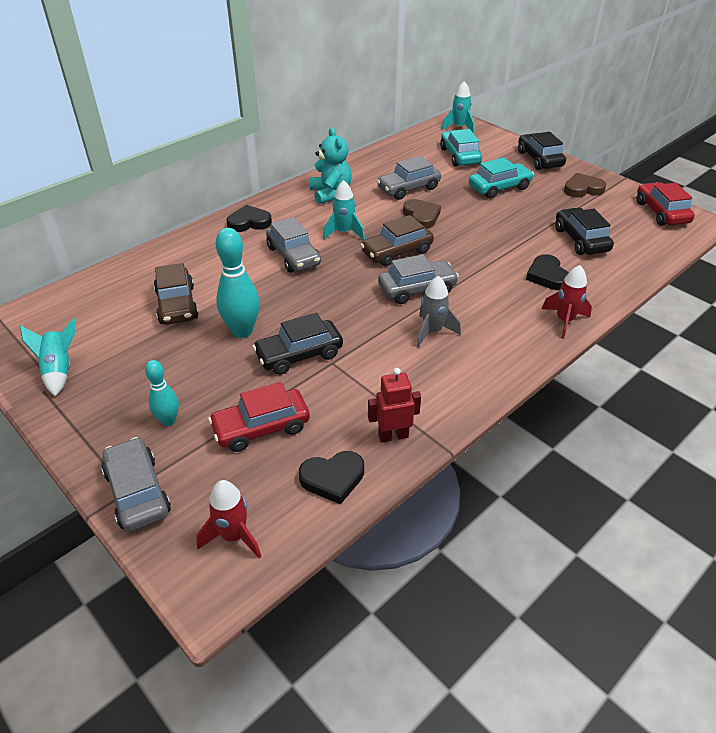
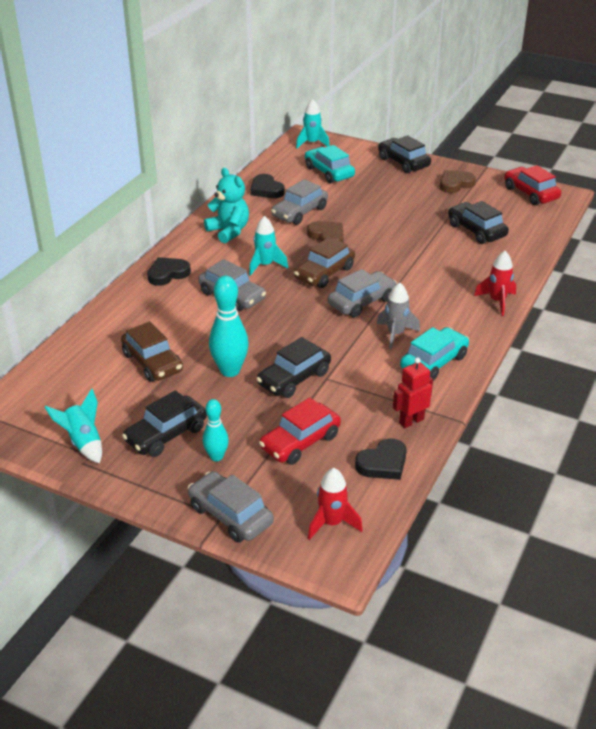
camera: 20 degrees left, 5 degrees down
turquoise car [469,158,534,198] -> turquoise car moved to [400,327,469,381]
black heart [526,254,569,290] -> black heart moved to [250,174,285,198]
none -> black car [122,390,207,457]

